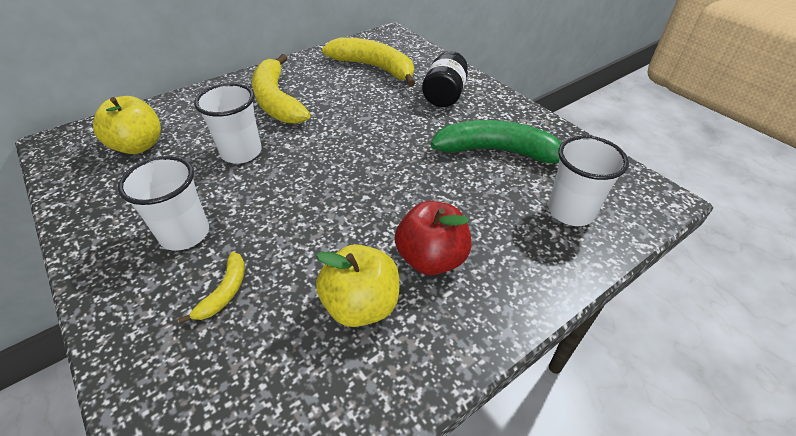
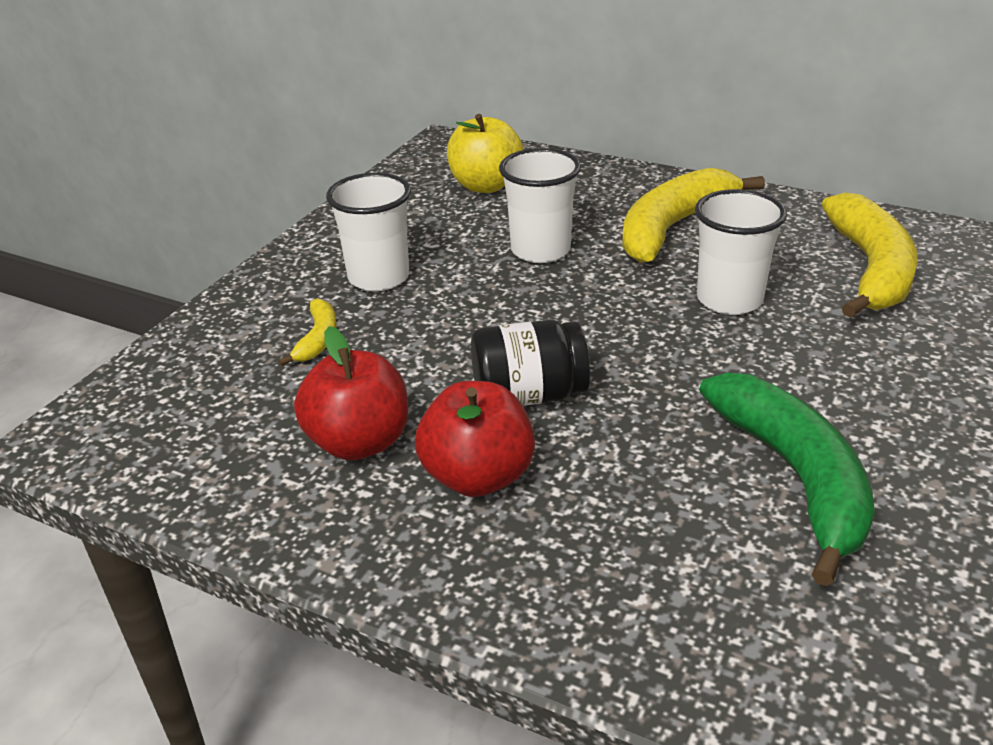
camera: 65 degrees right, 10 degrees down
yellow banana [178,252,245,324] -> yellow banana turned 75 degrees counterclockwise [278,298,336,366]
yellow apple [316,244,399,327] -> red apple [294,326,408,460]
black jar [422,51,468,107] -> black jar moved to [471,320,590,406]
white cup [548,136,629,226] -> white cup moved to [695,189,787,315]

